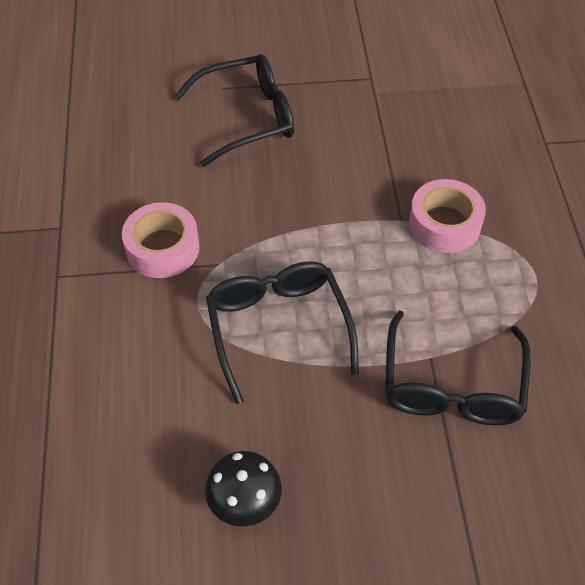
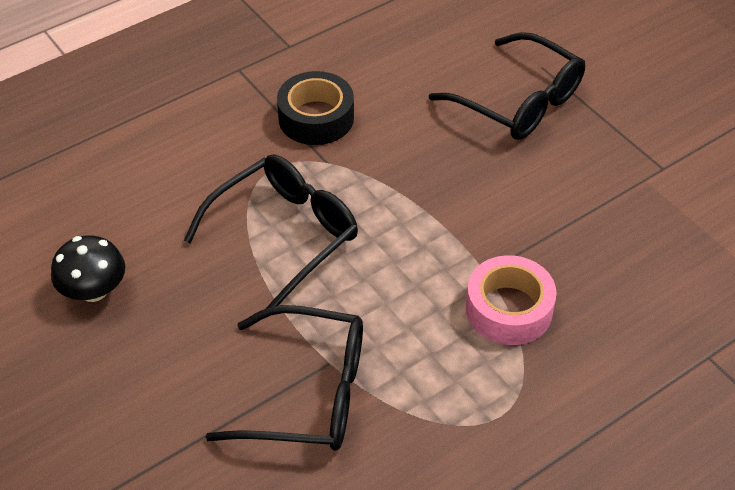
camera: 60 degrees right, 5 degrees down
pink tape [122,202,200,278] -> black tape [277,71,354,145]
black glasses [385,311,531,426] -> black glasses turned 150 degrees counterclockwise [206,305,363,451]

